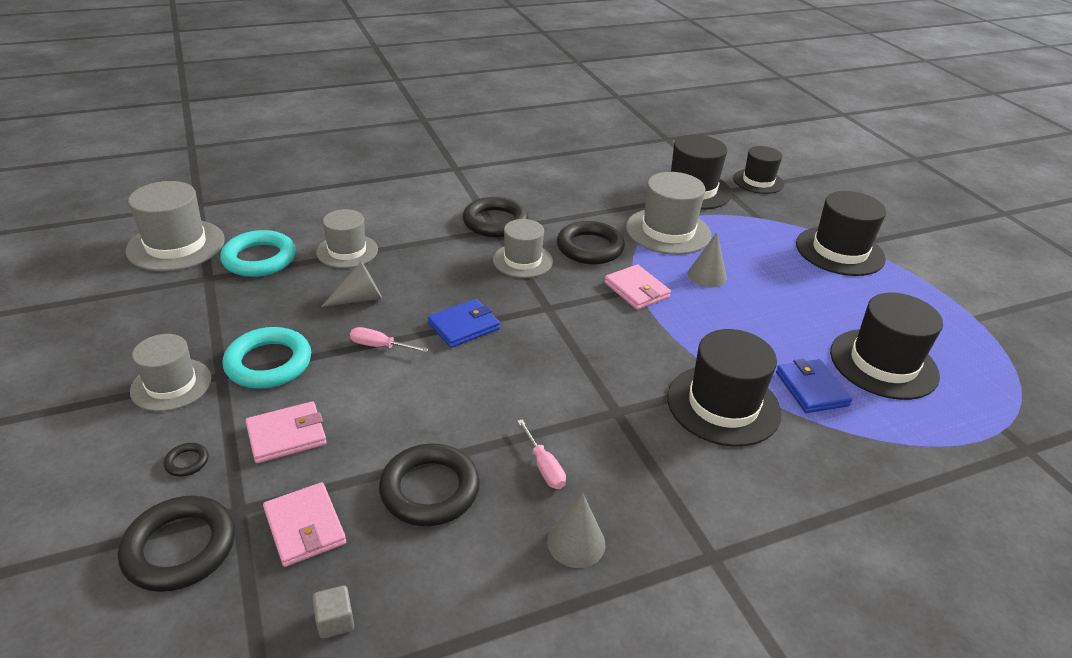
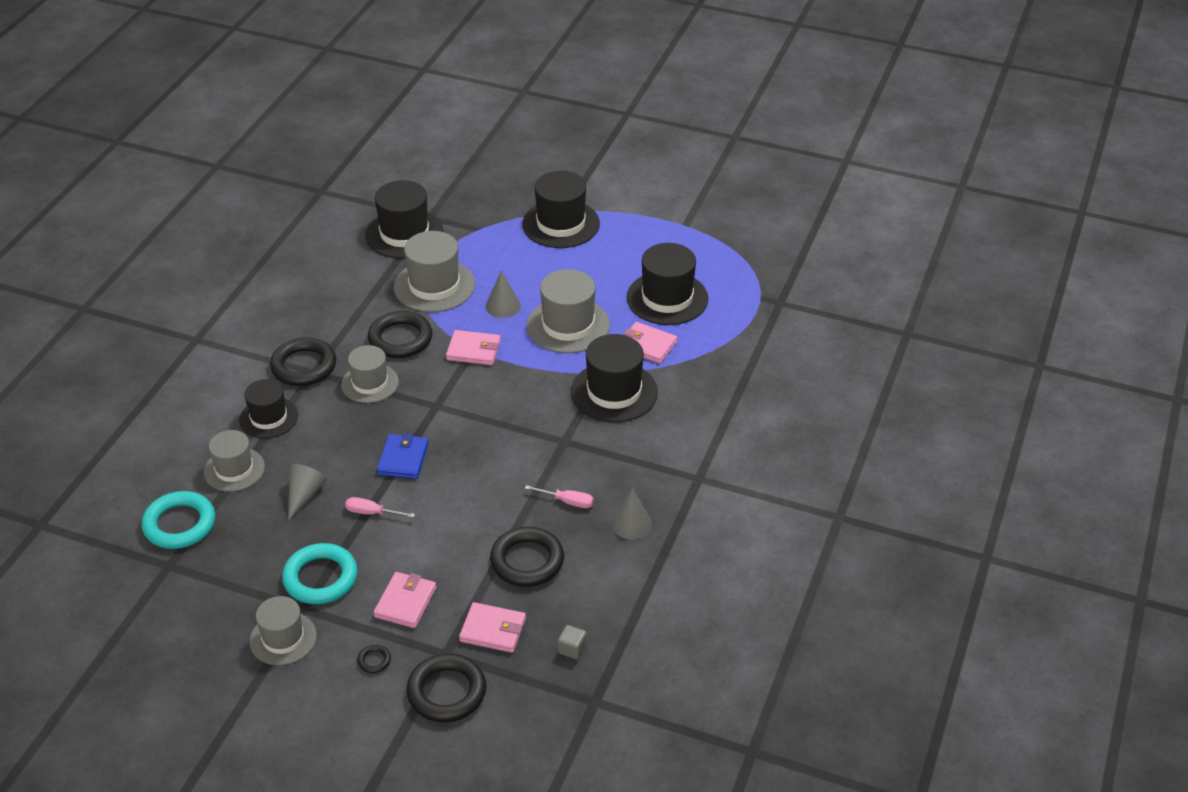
camera: 45 degrees left, 5 degrees up
grey hat [126,181,225,271] -> grey hat moved to [527,269,610,353]
pink screwdriver [350,327,428,352] -> pink screwdriver turned 45 degrees clockwise [345,497,415,518]
black hat [733,146,784,194] -> black hat moved to [239,379,298,439]
blue wallet [776,359,852,413] -> pink wallet [624,322,677,364]

